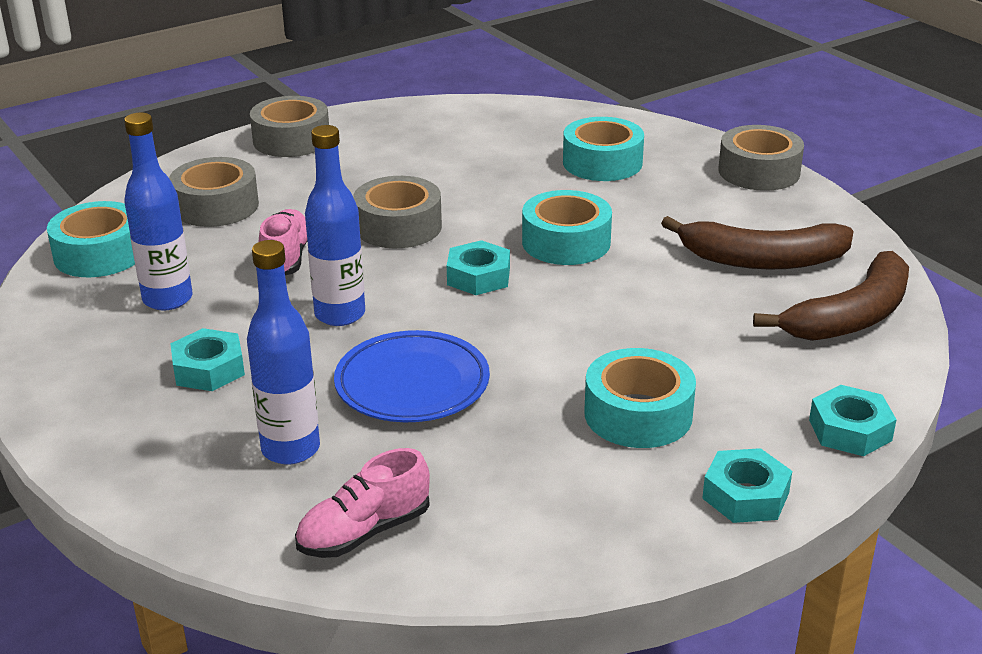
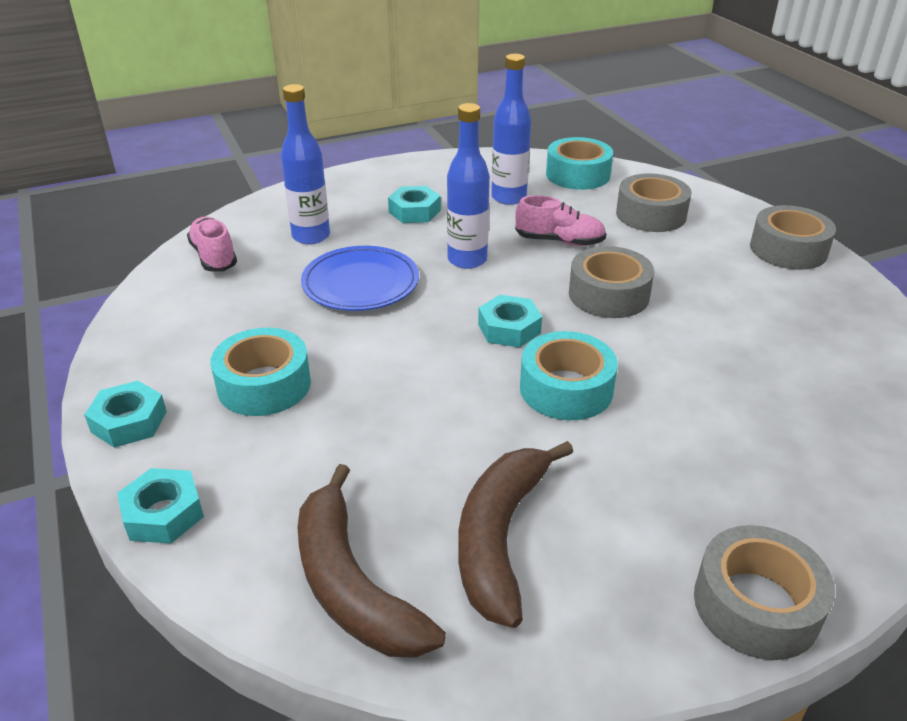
camera: 100 degrees right, 5 degrees up
turquoise tape [563,117,644,181] -> none

